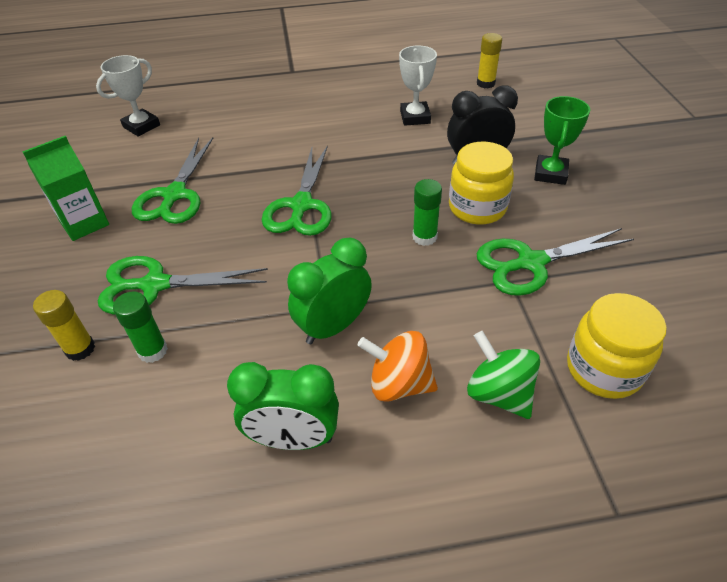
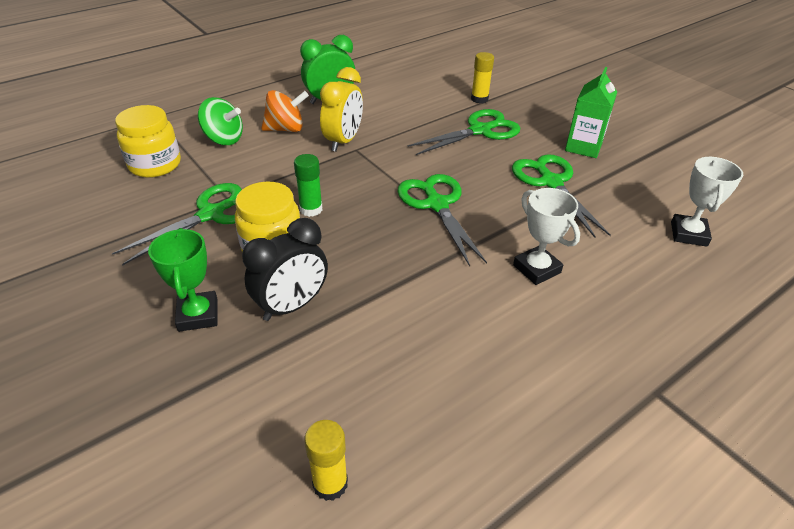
camera: 150 degrees right, 5 degrees down
green glue stick [113,292,168,363] -> none
green clock [287,238,372,344] -> yellow clock [320,67,363,152]
white trophy [399,45,437,126] -> white trophy moved to [513,188,580,285]

